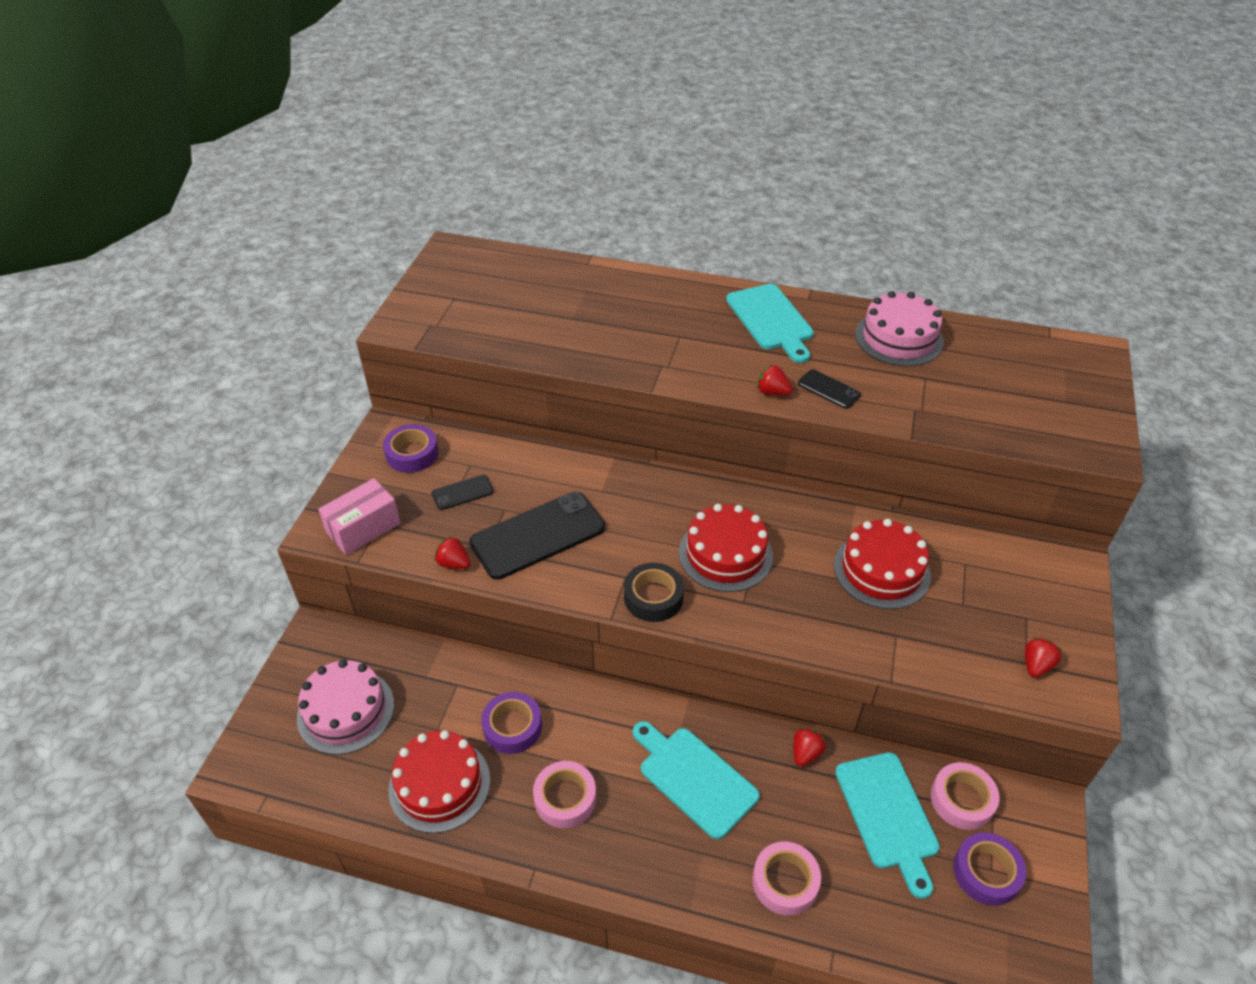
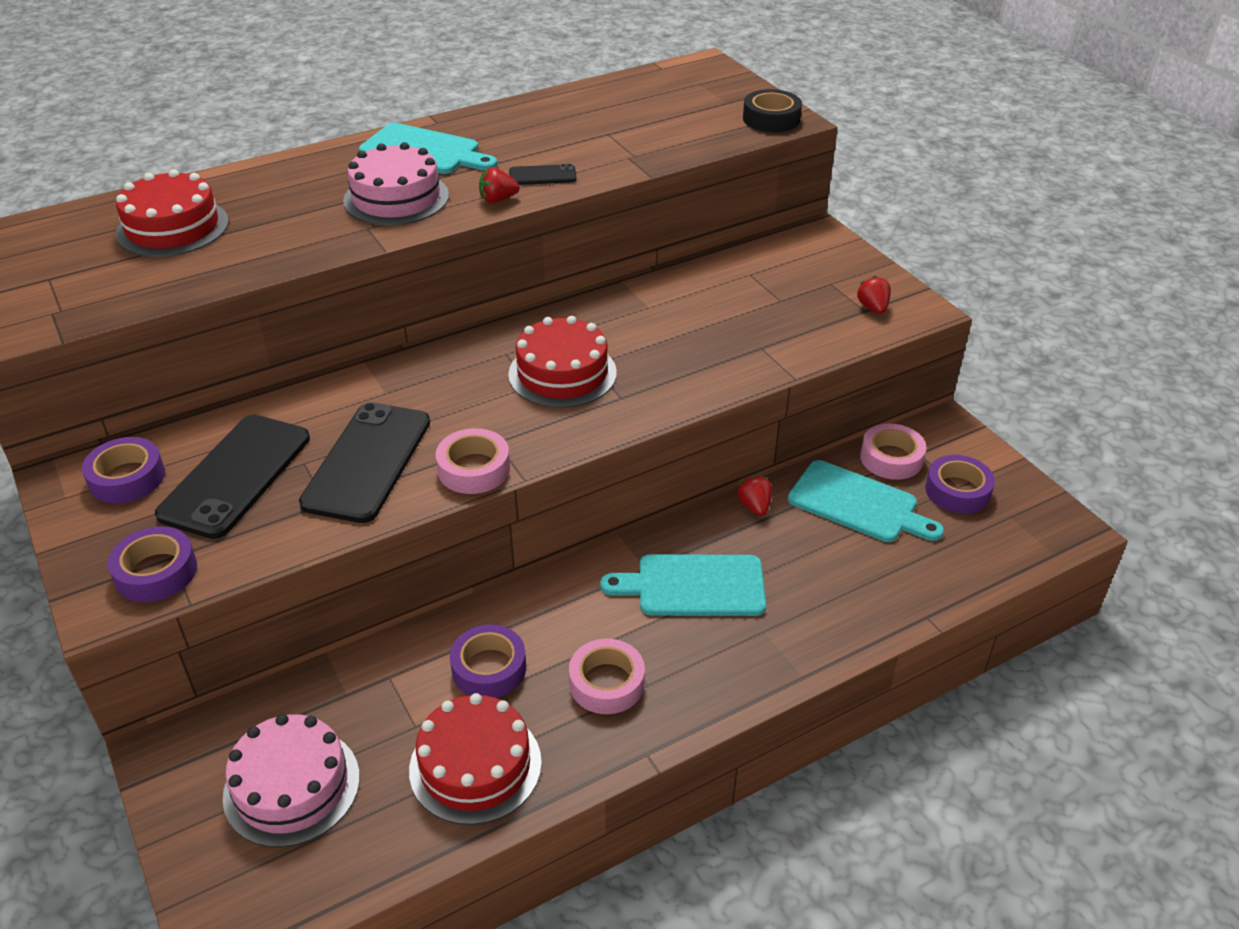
camera: 45 degrees left, 5 degrees down
pink box [318,478,401,555] -> purple tape [108,526,197,602]
black phone [432,475,494,510] -> black phone [155,415,310,539], size x2.12
red strawberry [434,536,471,569] -> none
black tape [624,563,684,622] -> black tape moved to [743,89,802,132]
pink tape [752,842,821,916] -> pink tape moved to [436,428,510,494]
red cake [834,519,931,609] -> red cake moved to [116,169,229,257]
pink cake [855,291,944,366] -> pink cake moved to [343,142,449,225]

